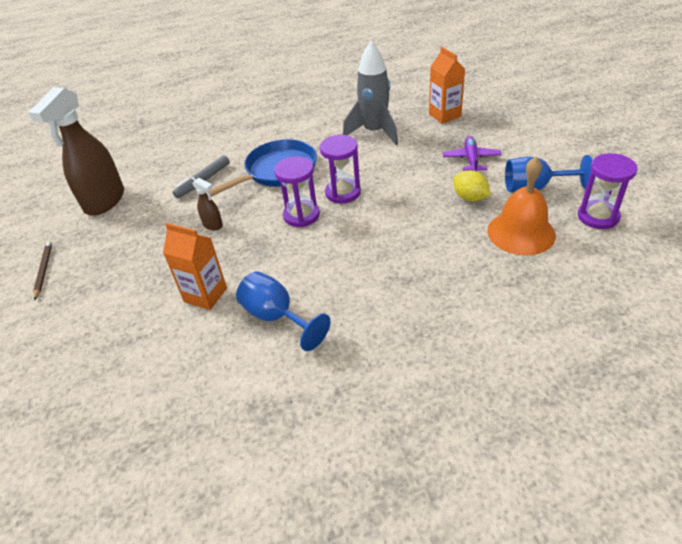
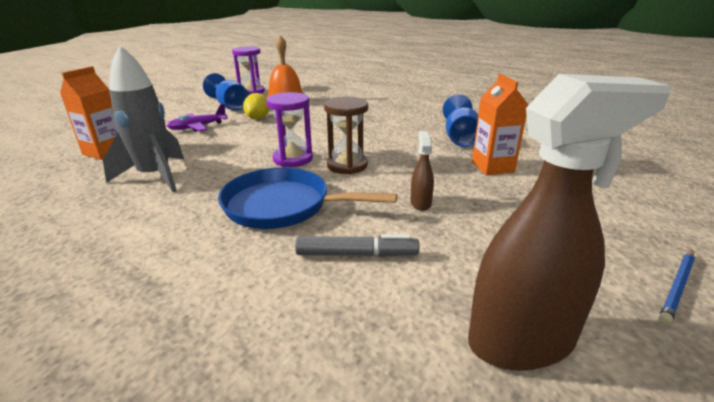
camera: 130 degrees left, 15 degrees down
brown pencil [33,241,52,300] -> blue pencil [659,250,695,325]
purple hourglass [274,156,320,227] -> brown hourglass [324,97,368,174]

